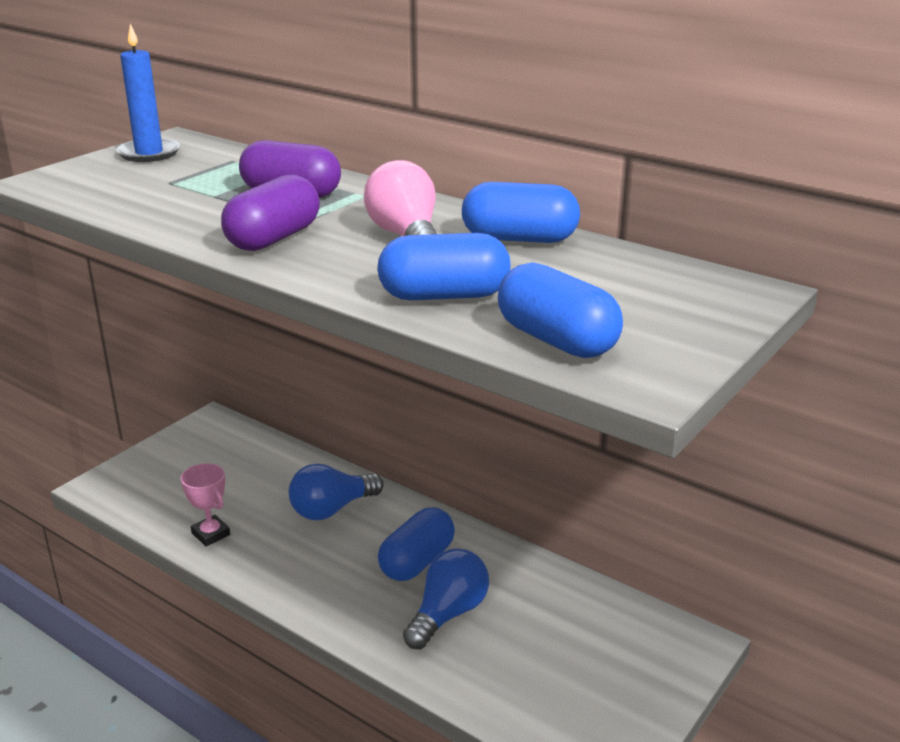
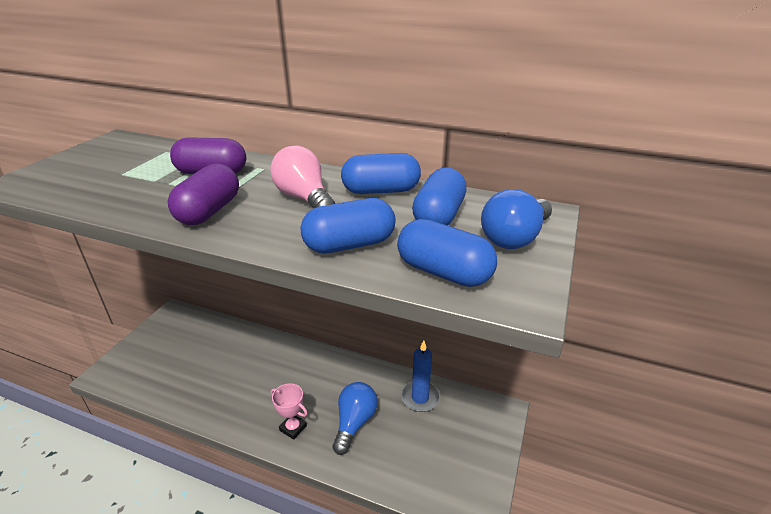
camera: 15 degrees left, 5 degrees up
blue candle [116,24,180,162] -> blue candle moved to [401,340,440,412]
pink trophy [181,463,230,546] -> pink trophy moved to [271,383,308,440]
blue light bulb [289,464,384,520] -> blue light bulb moved to [481,189,552,249]
blue capsule [378,507,455,581] -> blue capsule moved to [412,167,467,226]

